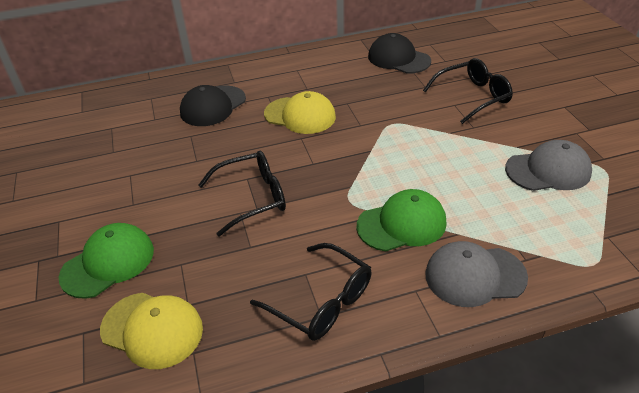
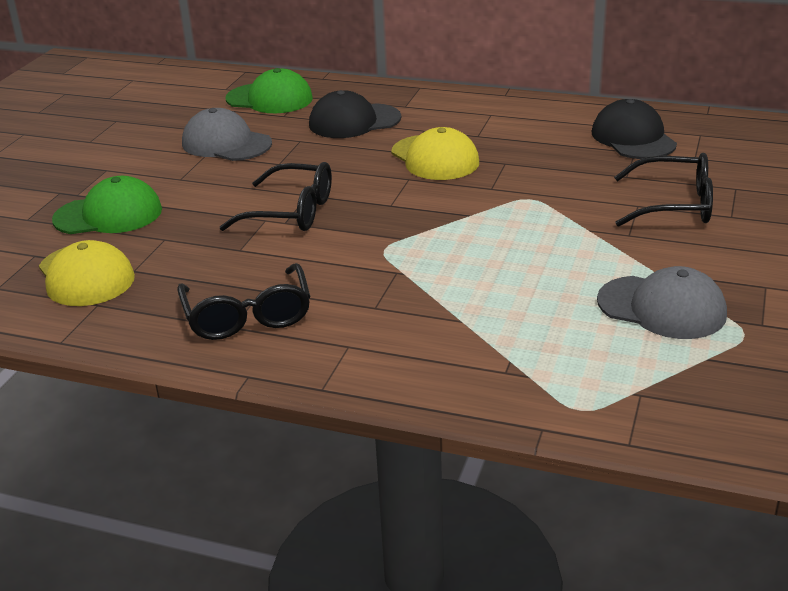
camera: 35 degrees right, 10 degrees down
green cap [357,189,447,251] -> green cap moved to [226,68,313,113]
grey cap [425,241,528,307] -> grey cap moved to [182,108,272,161]

